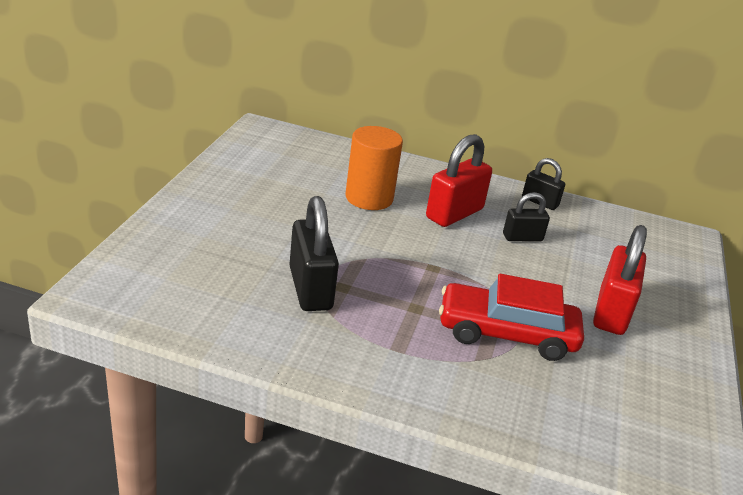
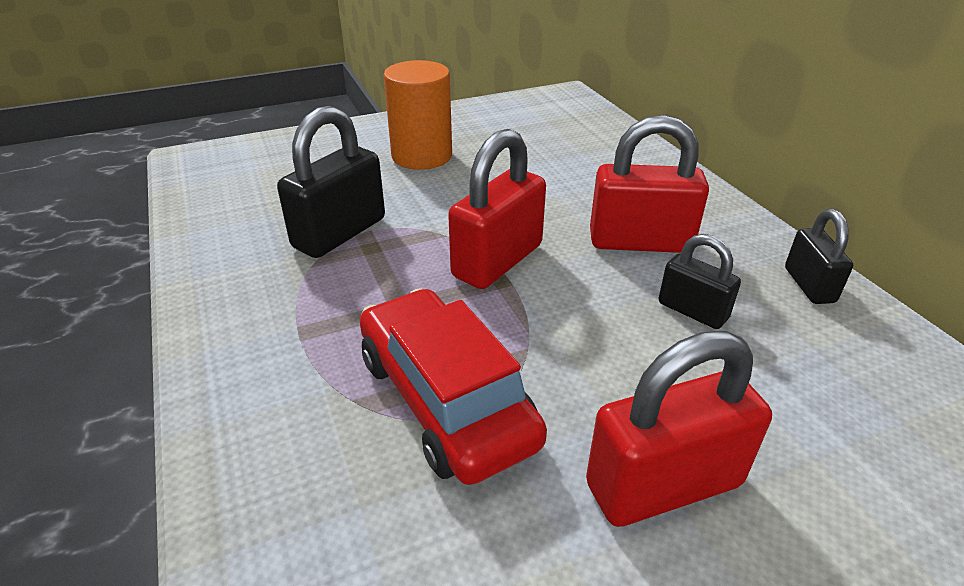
camera: 55 degrees right, 5 degrees up
orange cylinder [345,126,403,210] -> orange cylinder moved to [384,60,452,170]
none -> red padlock [448,129,546,289]

